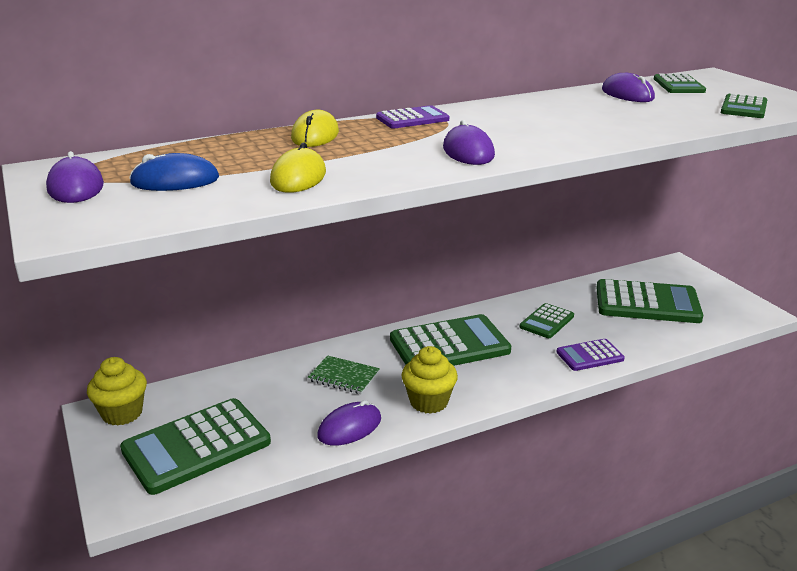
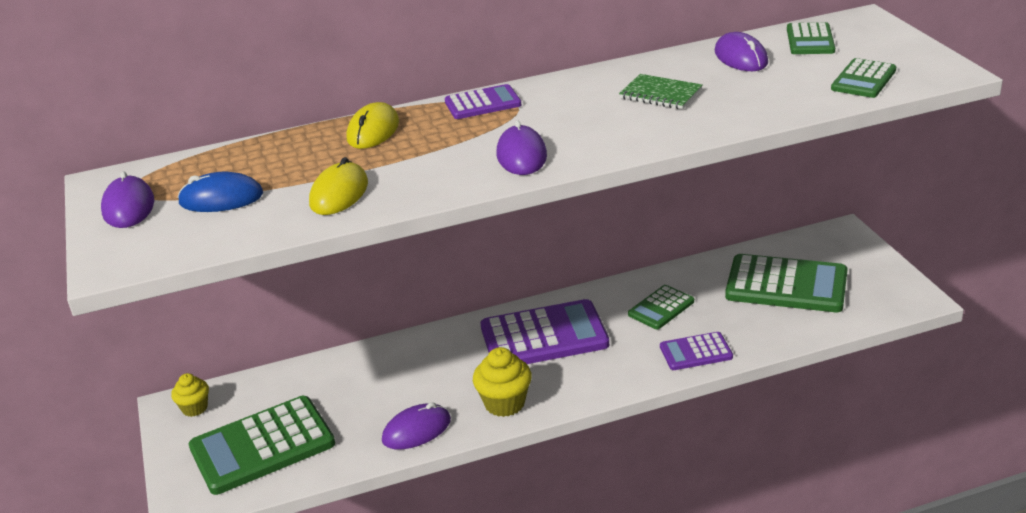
camera: 10 degrees right, 5 degrees up
yellow cupcake [87,357,147,426] -> yellow cupcake [171,373,209,417], size x0.64
green notebook [308,355,380,394] -> green notebook moved to [619,74,703,109]
green calculator [390,314,511,366] -> purple calculator [481,299,609,364]

